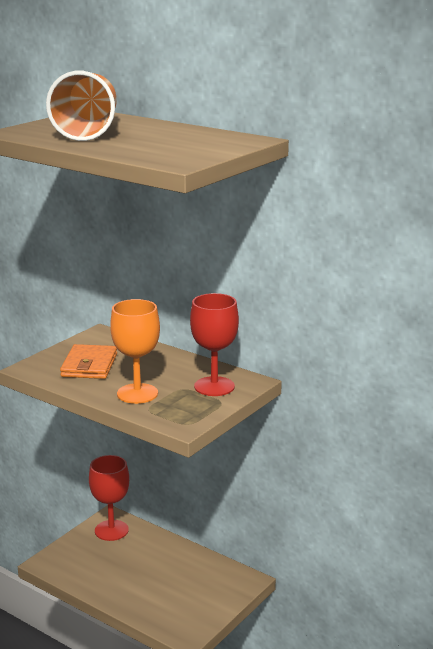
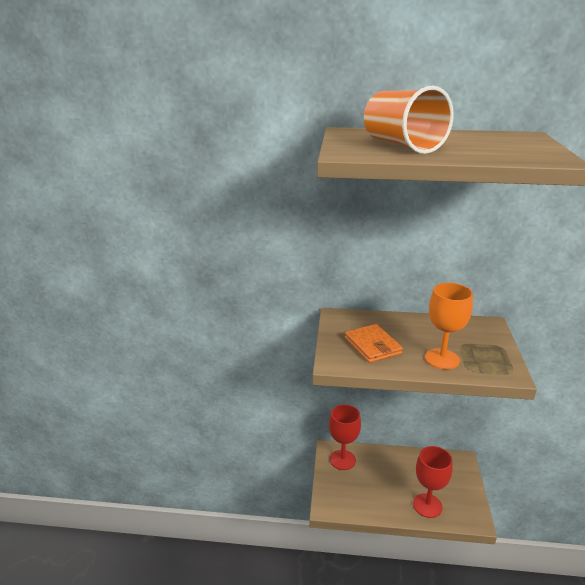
camera: 30 degrees left, 5 degrees up
red goblet [190,293,239,396] -> red goblet moved to [413,446,453,518]

